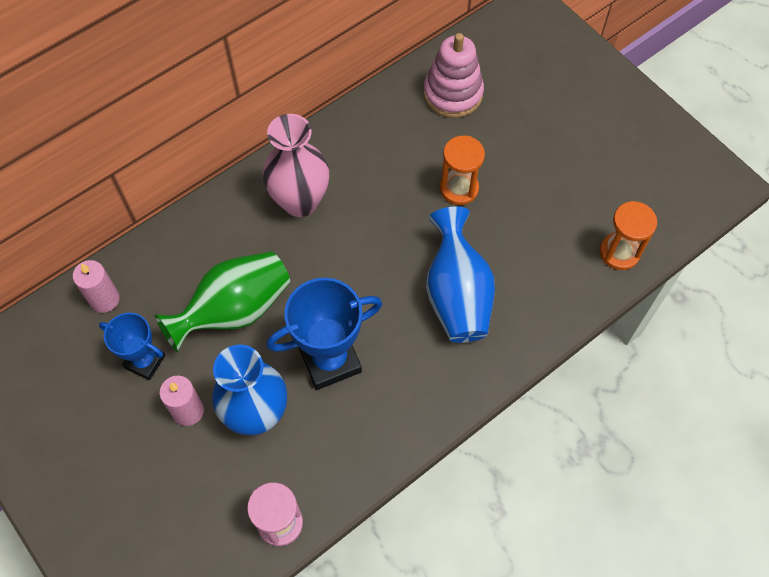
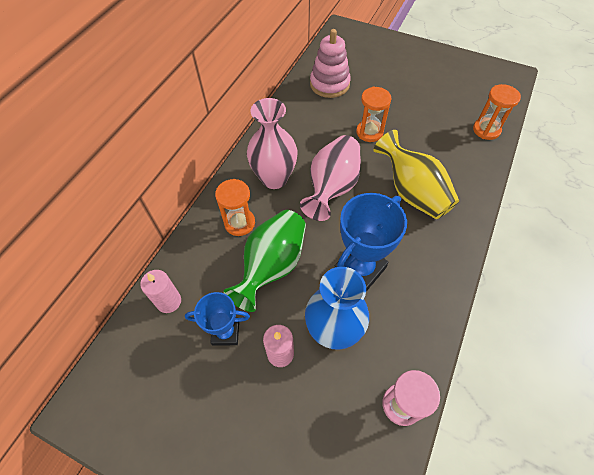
camera: 25 degrees left, 5 degrees down
blue vase [426,206,495,343] -> yellow vase [373,130,459,219]
none -> orange hourglass [215,179,255,236]
none -> pink vase [300,135,361,221]

